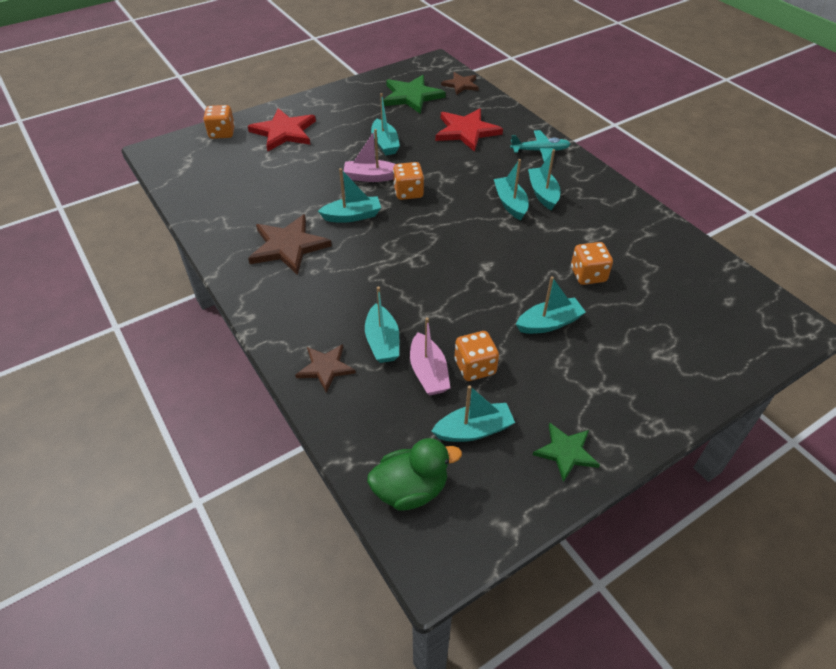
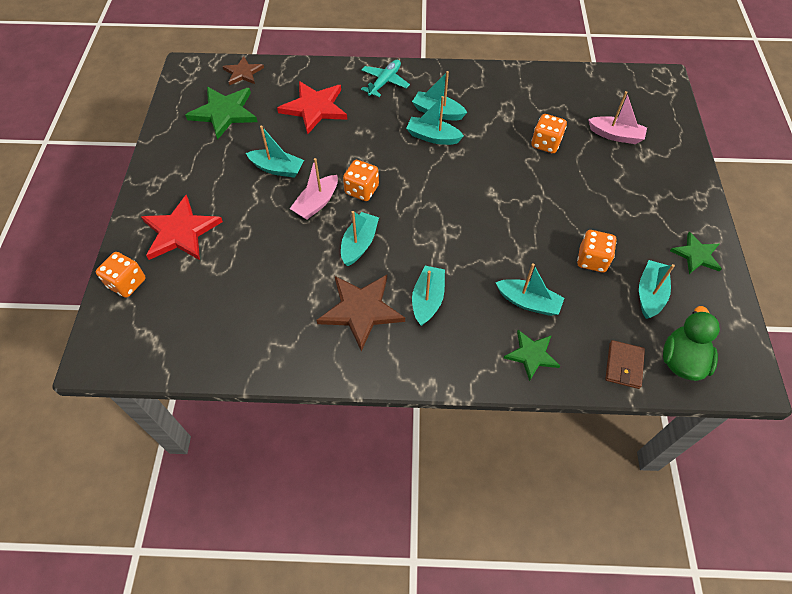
camera: 55 degrees left, 10 degrees up
brown star [295,344,356,393] -> green star [504,330,560,381]
pink boat [410,317,450,396] -> pink boat moved to [588,91,647,144]
turquoise boat [516,276,586,334] -> turquoise boat moved to [412,266,445,326]
none -> brown wallet [605,340,645,389]

